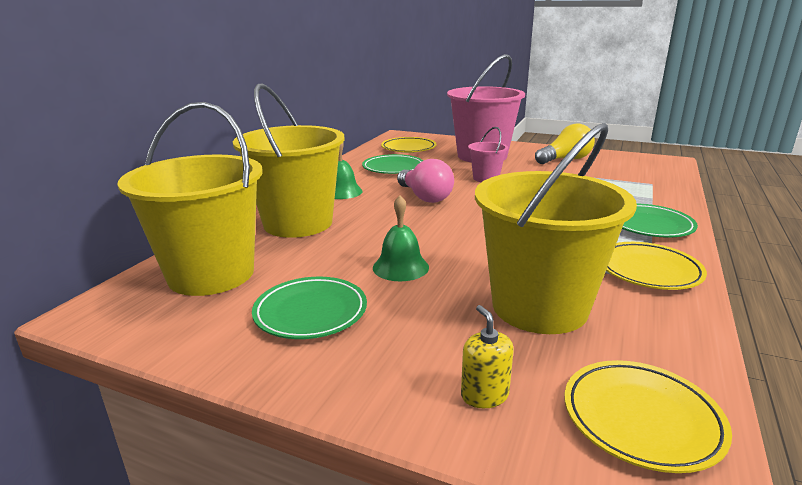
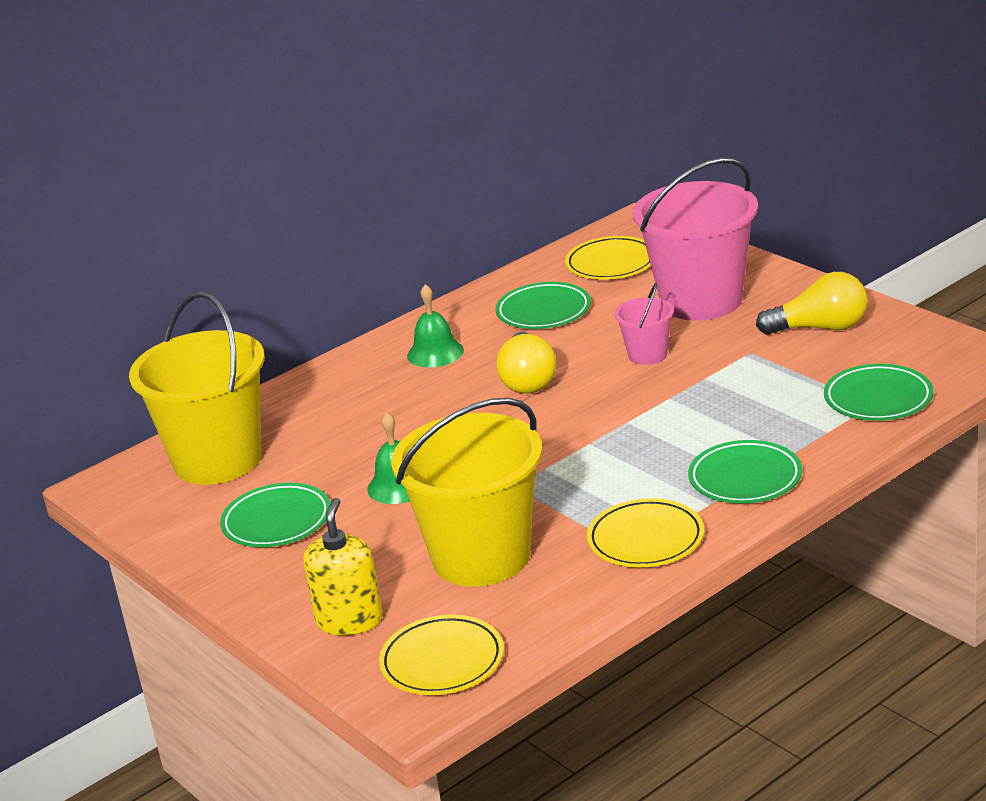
camera: 30 degrees right, 5 degrees up
yellow bucket [233,83,345,238] -> none
pink light bulb [397,159,454,203] -> yellow light bulb [496,332,556,394]
yellow soap dispenser [461,305,514,408] -> yellow soap dispenser [303,498,383,636], size x1.62
none -> green plate [824,364,933,421]

